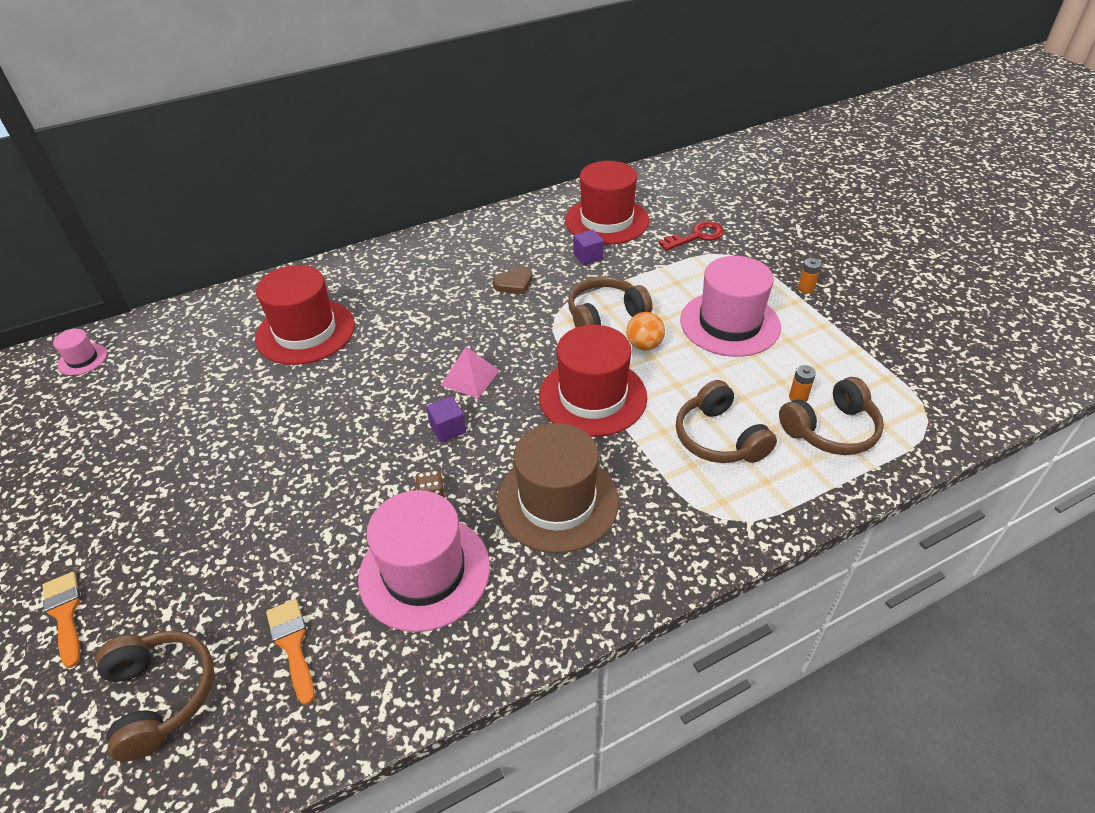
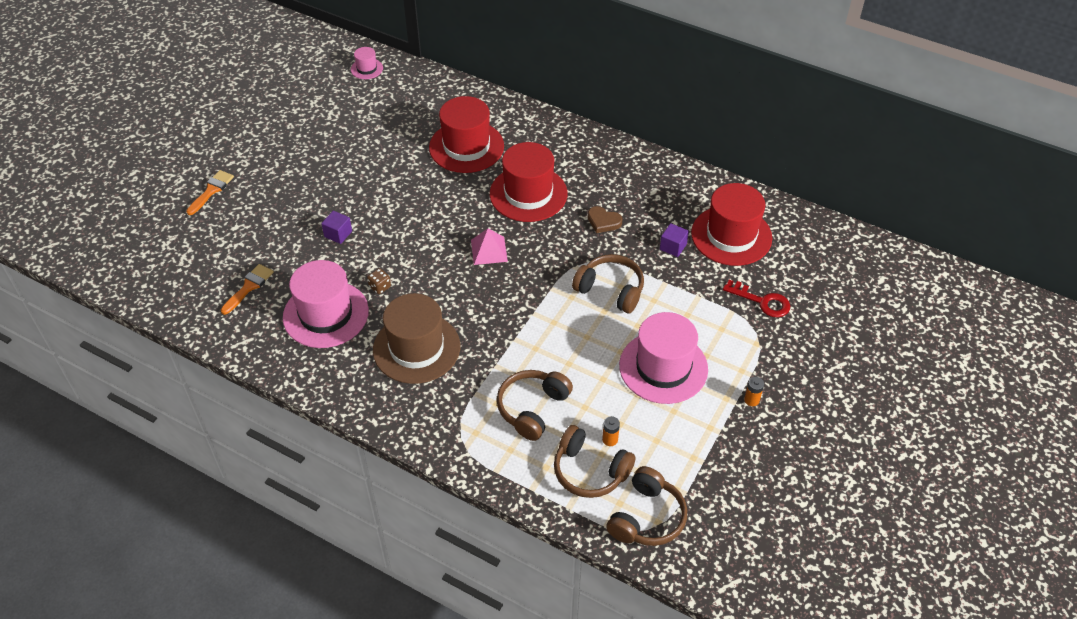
camera: 55 degrees right, 5 degrees up
brown headphones [96,631,214,762] -> brown headphones moved to [606,466,687,546]
purple cube [426,396,466,443] -> purple cube moved to [321,211,352,244]
red hat [539,325,647,437] -> red hat moved to [490,142,567,222]
orange ball [626,312,665,350] -> none

